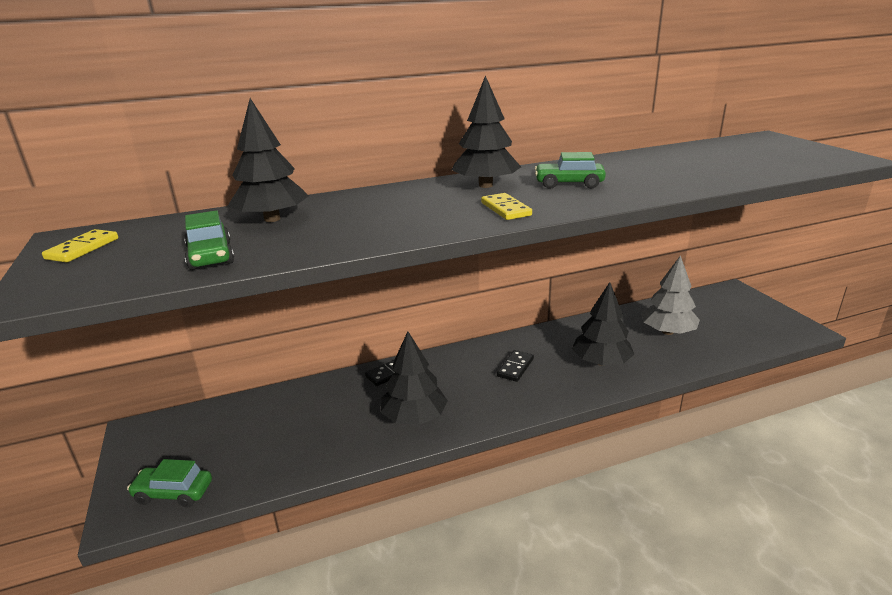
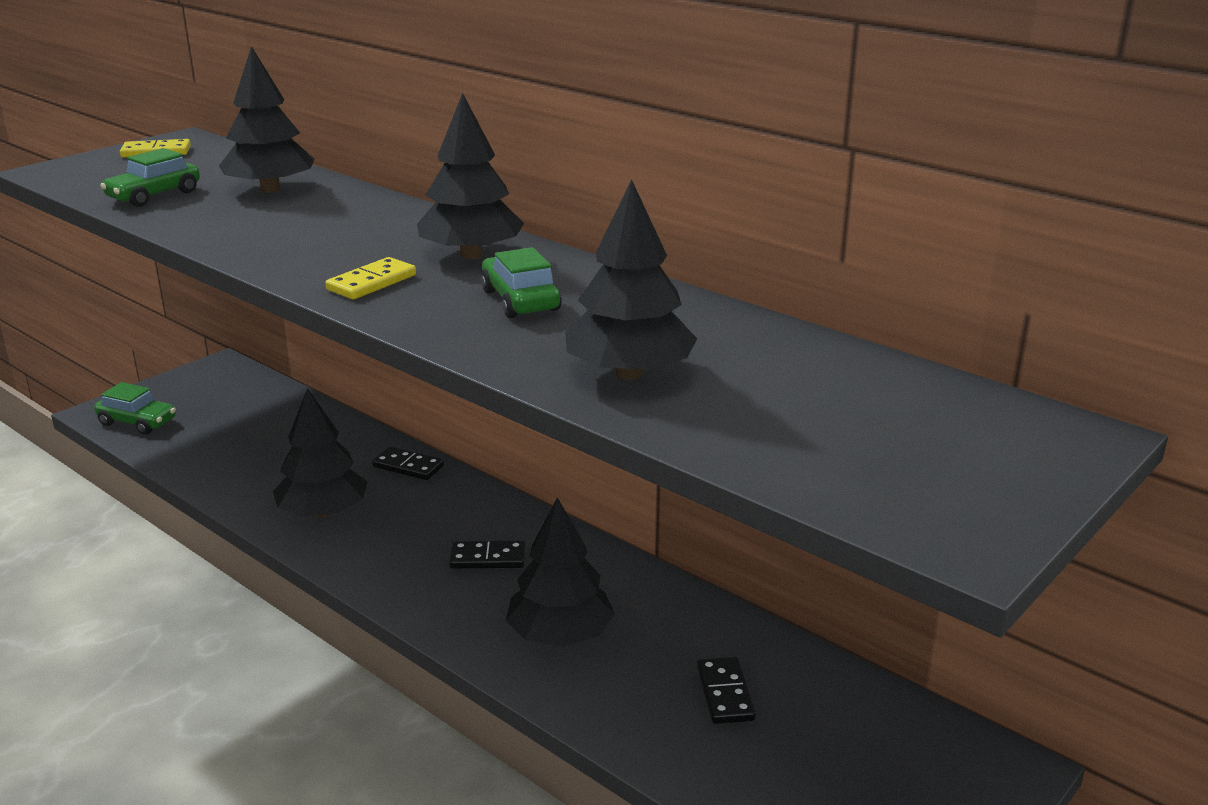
camera: 60 degrees right, 0 degrees up
green car [127,459,212,508] -> green car turned 135 degrees clockwise [94,382,176,435]
grey tree [641,255,700,335] -> black domino [697,657,756,724]
none -> black tree [565,180,697,380]

